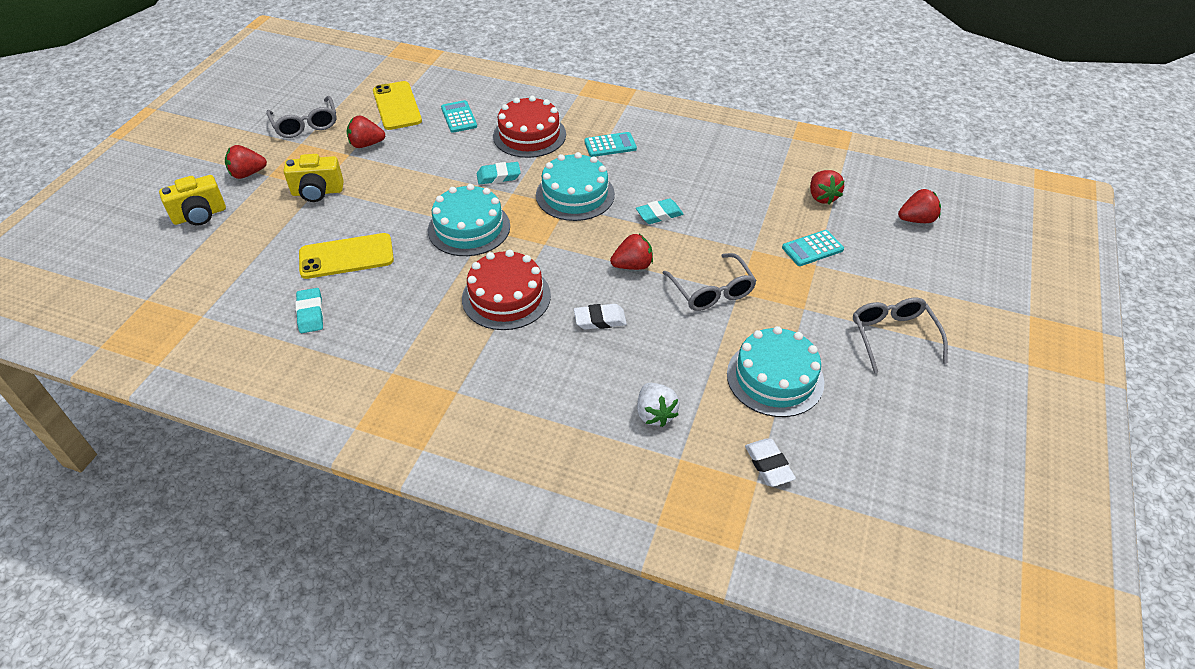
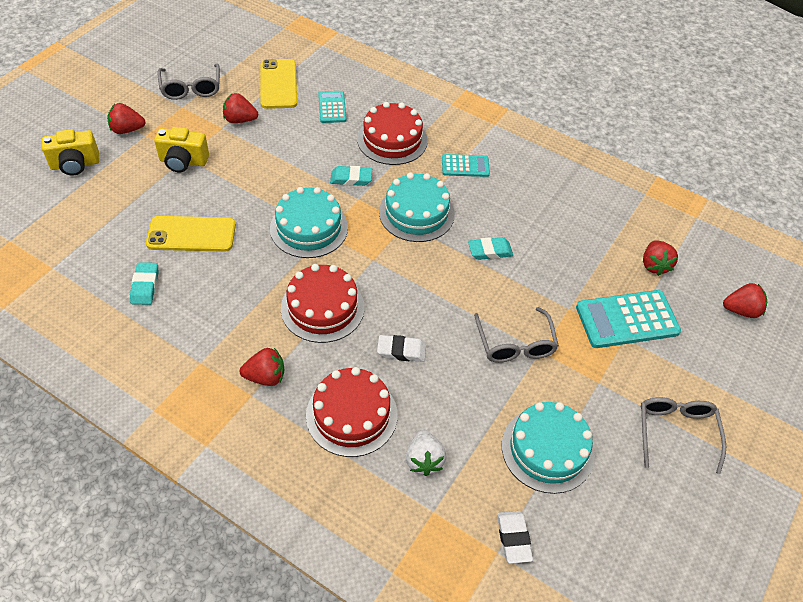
camera: 10 degrees right, 5 degrees up
red strawberry [610,234,653,270] -> red strawberry moved to [240,348,284,386]
turquoise calculator [782,230,844,266] -> turquoise calculator [576,290,681,348], size x1.73
none -> red cake [306,367,397,457]

